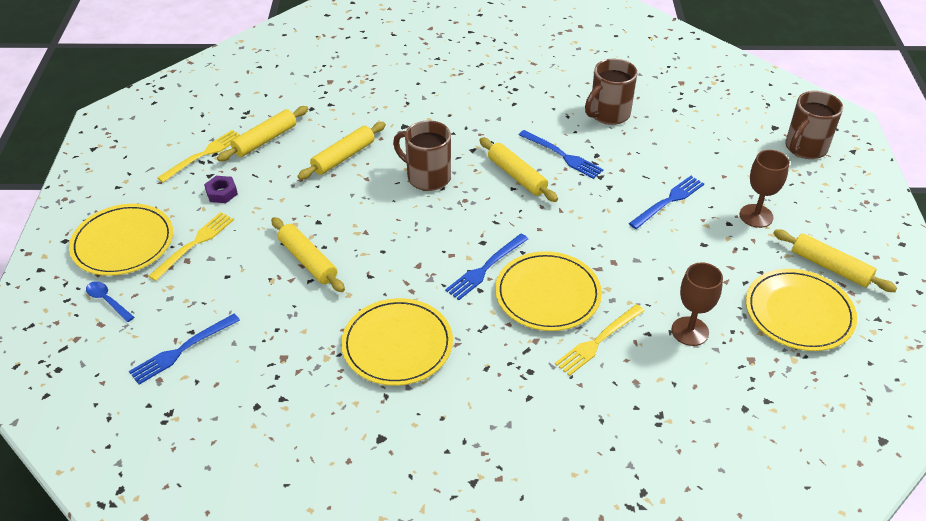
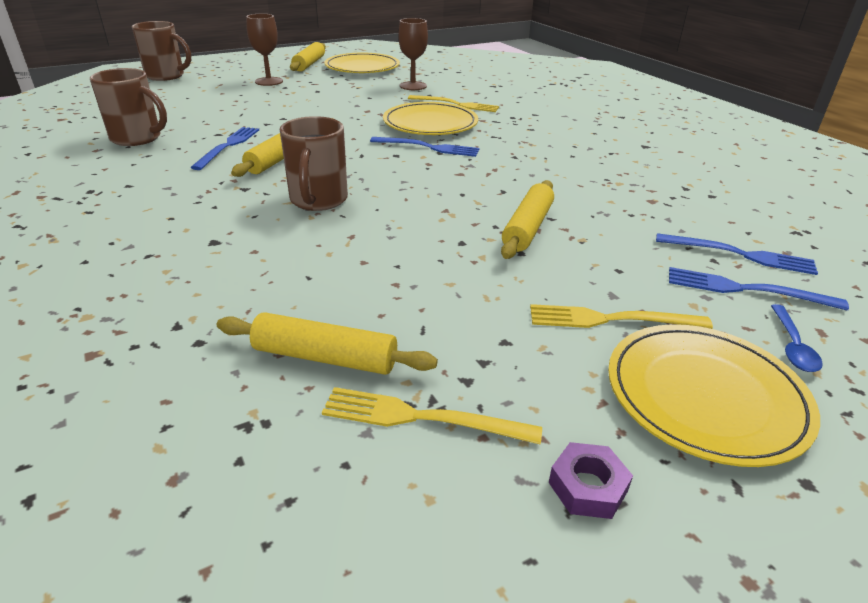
camera: 120 degrees left, 10 degrees down
purple nut [204,176,238,203] -> purple nut moved to [548,442,633,519]
yellow rolling pin [297,122,386,180] -> none
yellow plate [341,298,453,386] -> none
blue fork [629,176,704,229] -> blue fork moved to [669,267,849,310]

